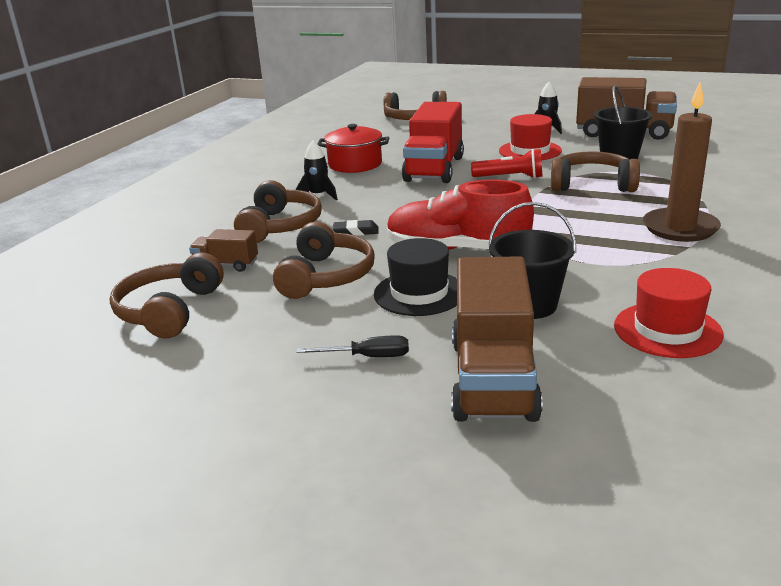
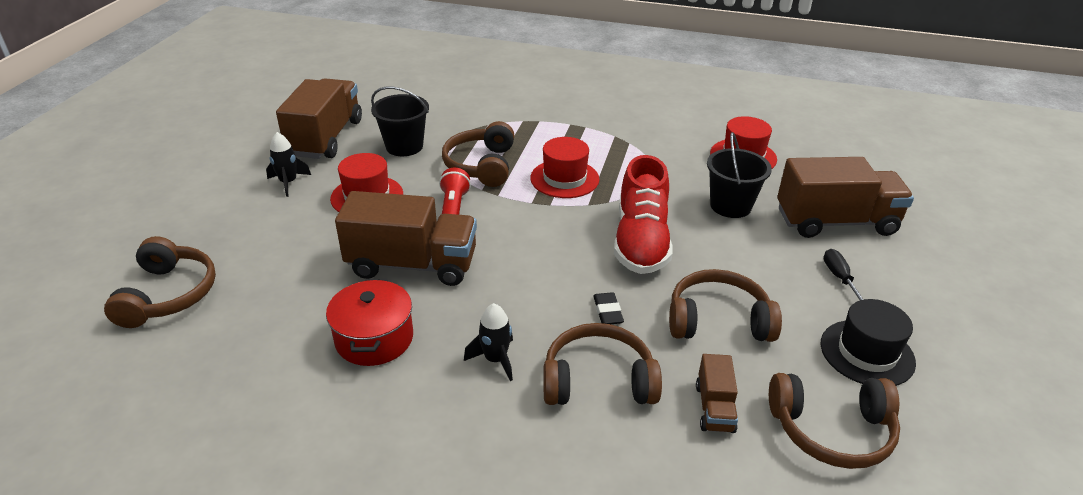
camera: 100 degrees left, 10 degrees up
black hat [374,238,457,316] -> black hat moved to [821,299,916,386]
red truck [402,102,464,183] -> brown truck [335,191,477,286]
brown candle [643,82,721,242] -> none
none -> red hat [530,137,599,198]

